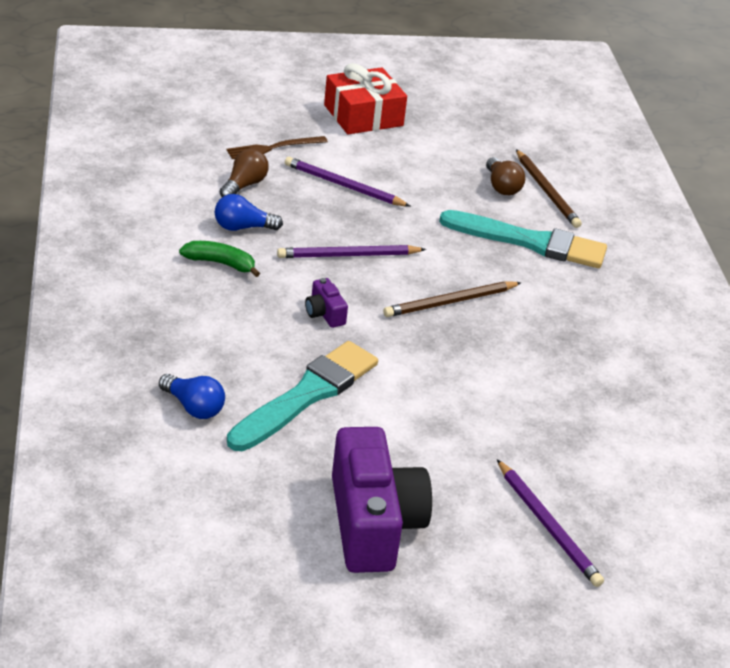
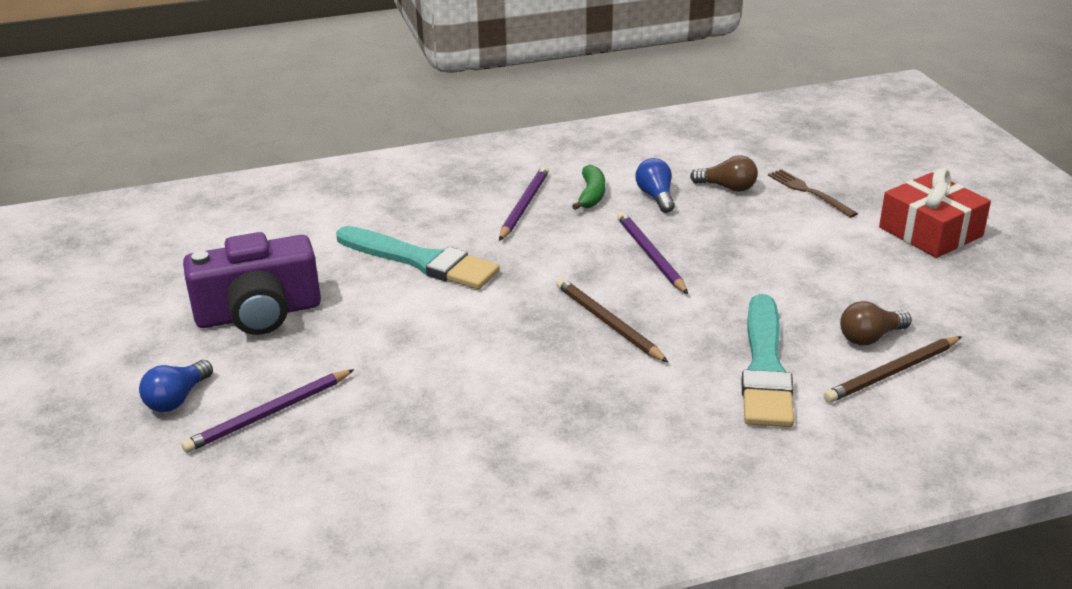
camera: 85 degrees right, 5 degrees down
blue light bulb [159,374,225,419] -> blue light bulb moved to [139,360,213,412]
purple pencil [285,157,411,207] -> purple pencil moved to [499,166,549,241]
purple camera [305,278,348,328] -> none

